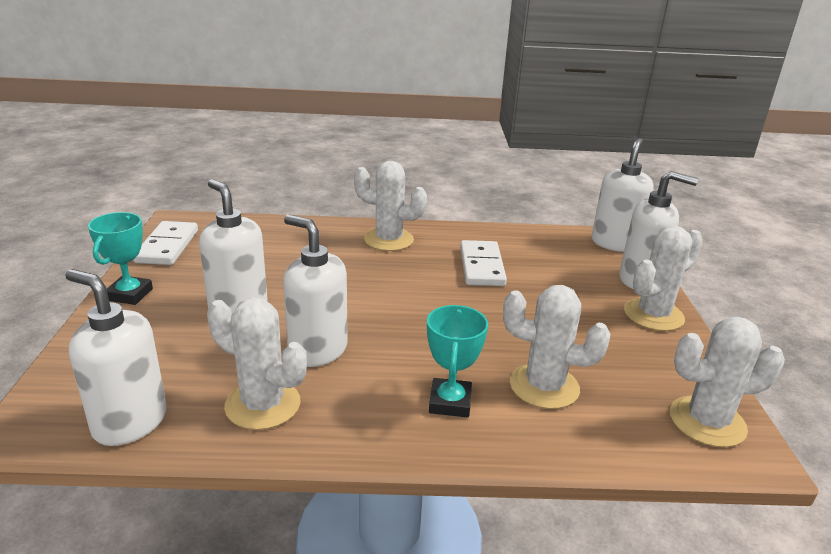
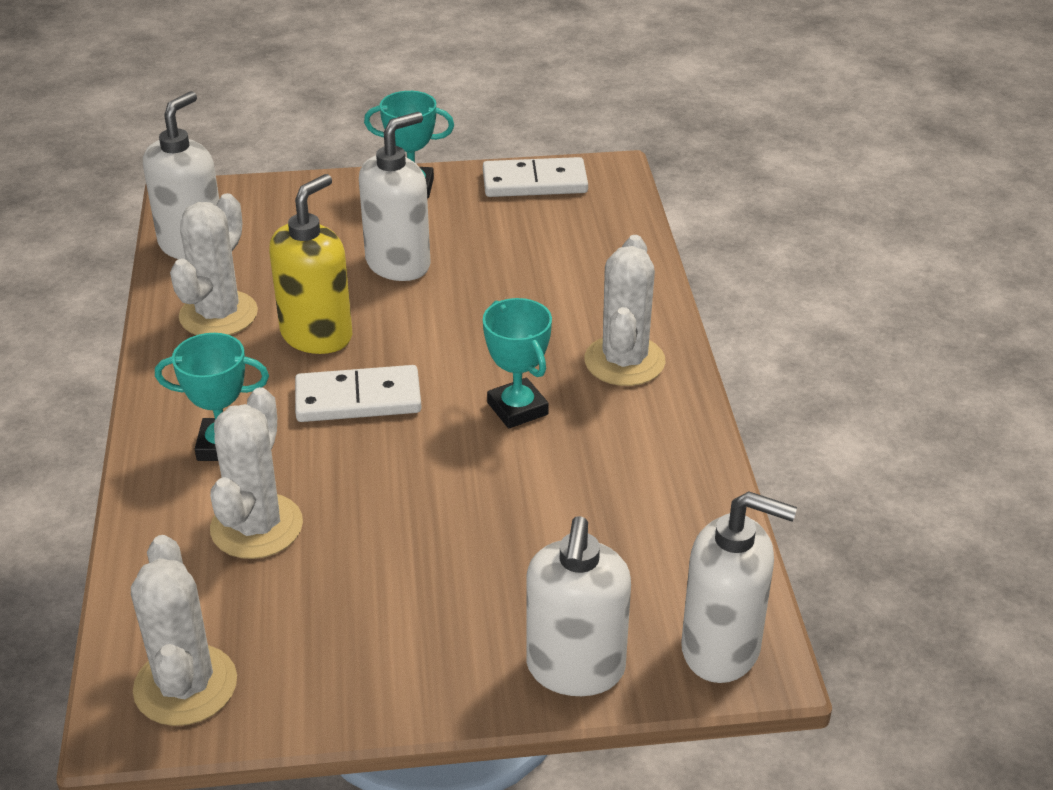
camera: 85 degrees right, 10 degrees up
white soap dispenser [283,215,347,367] -> yellow soap dispenser [269,174,352,354]
white domino [460,240,507,286] -> white domino moved to [295,365,422,422]
white cactus [624,226,703,331] -> none
none -> turquoise trophy [483,298,552,428]

